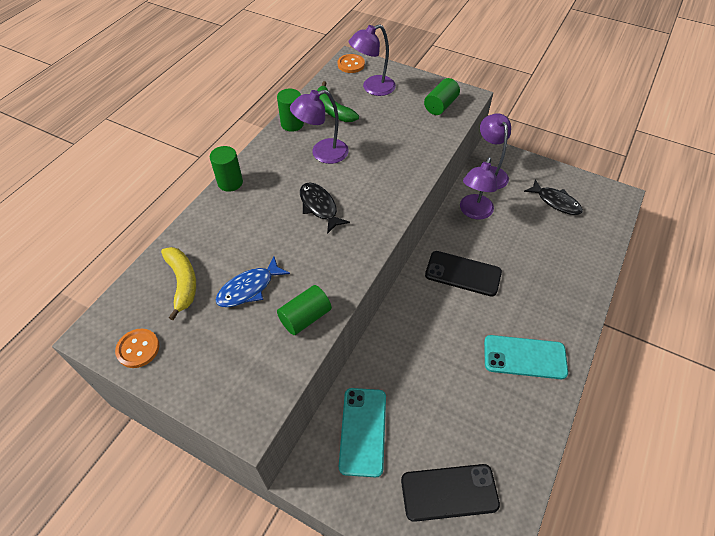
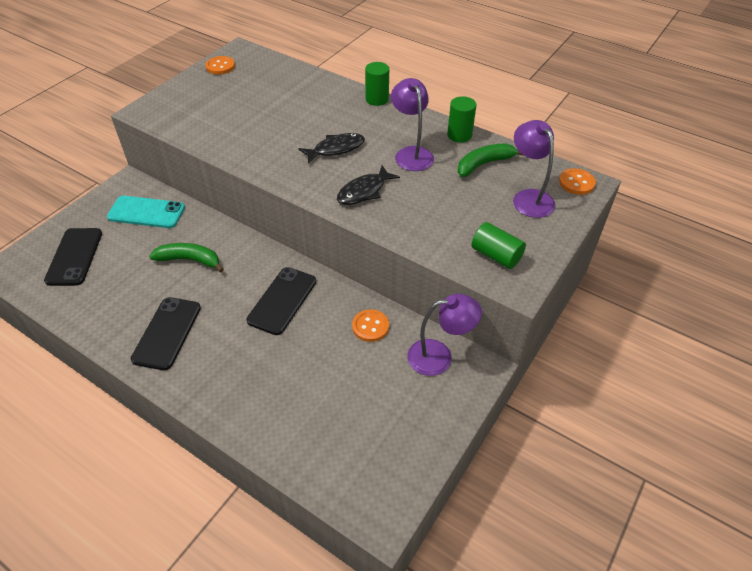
camera: 95 degrees right, 5 degrees down
yellow banana [161,247,196,320] -> none
blue fish [216,257,290,307] -> none
green cylinder [277,285,332,335] -> none
purple lamp [460,157,497,220] -> orange button [352,310,389,342]
turquoise phone [484,335,568,379] -> black phone [131,297,201,370]
black fish [524,179,583,215] -> black fish moved to [337,165,400,205]
none -> green banana [149,243,224,272]

